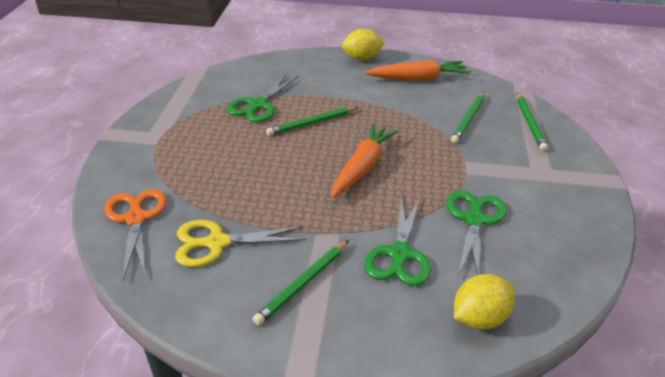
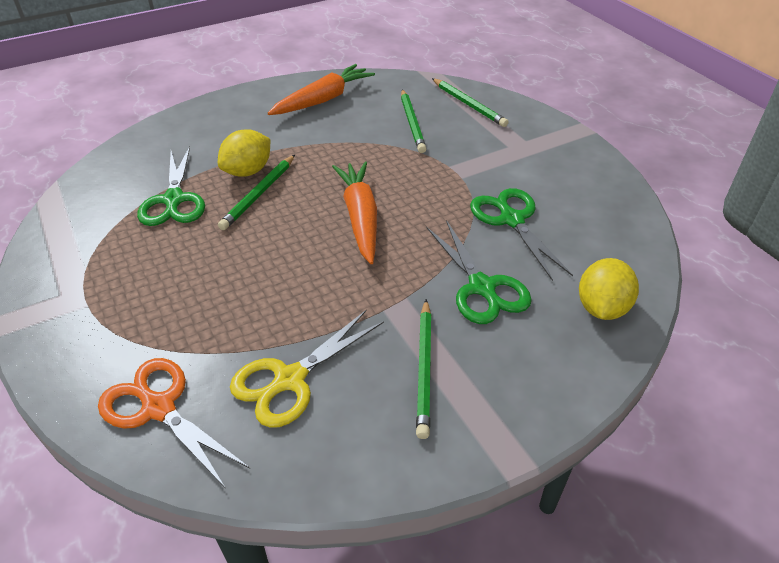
camera: 35 degrees left, 5 degrees up
yellow lemon [342,29,385,60] -> yellow lemon moved to [218,129,270,177]

